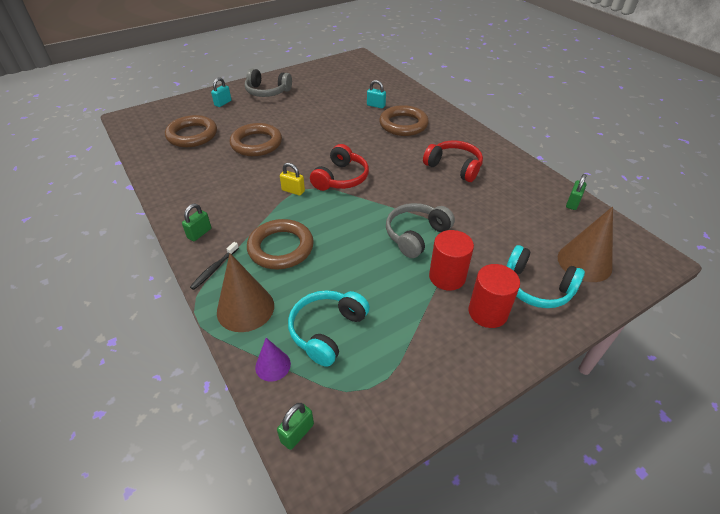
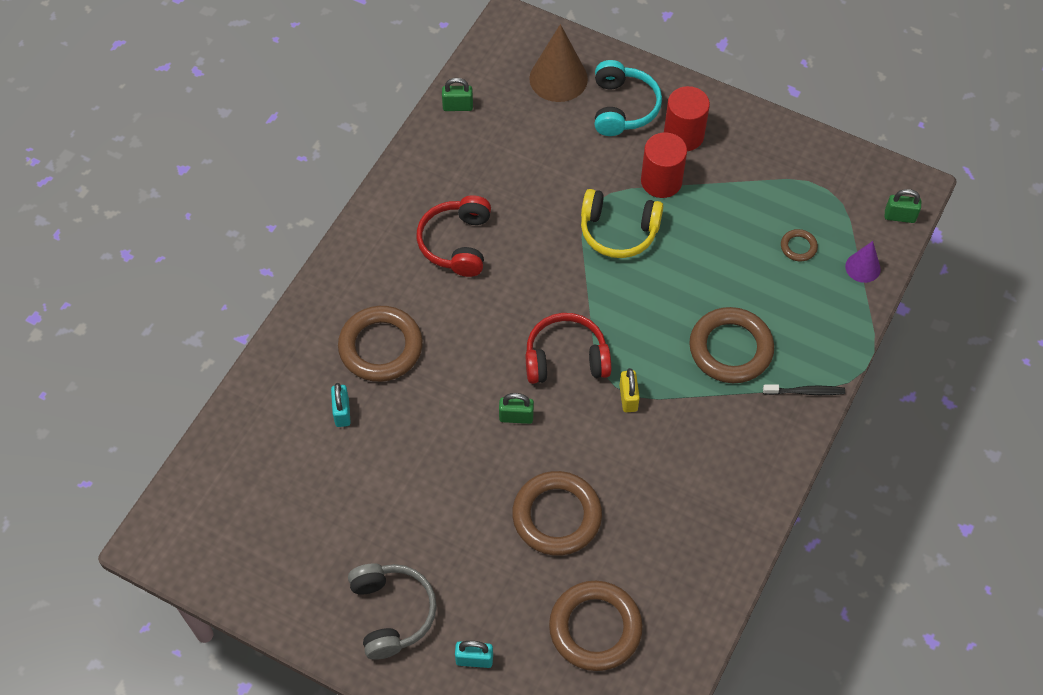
camera: 120 degrees left, 15 degrees up
green padlock [182,204,211,241] -> green padlock moved to [499,393,534,424]
brown cone [217,253,274,332] -> none
turquoise headphones [288,290,370,367] -> brown ring [781,229,818,261]
grey headphones [386,203,455,258] -> yellow headphones [581,189,663,258]

